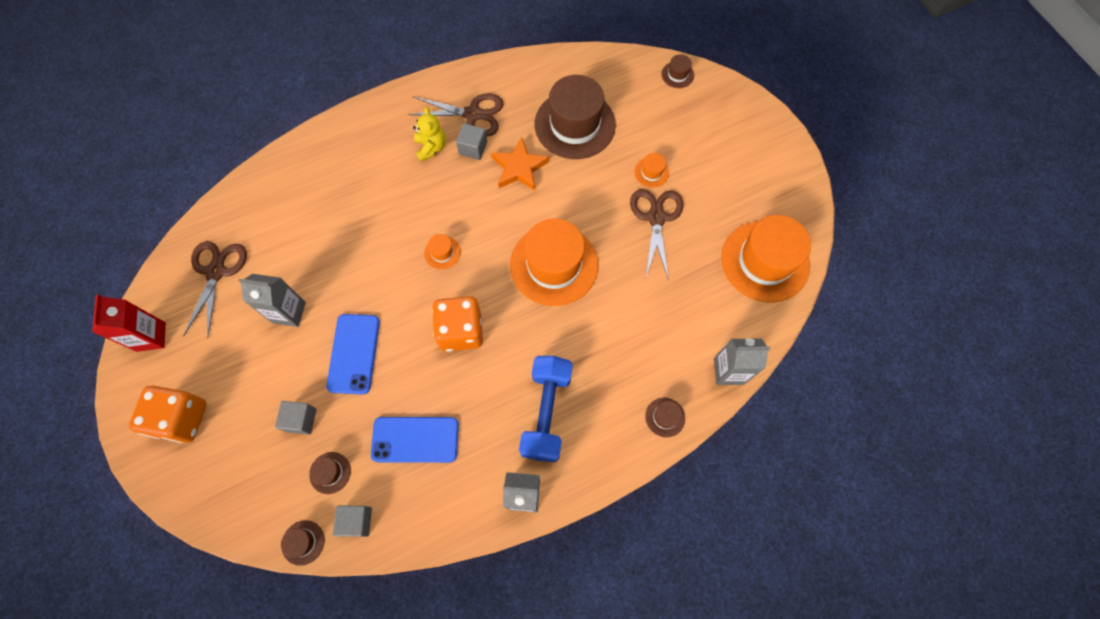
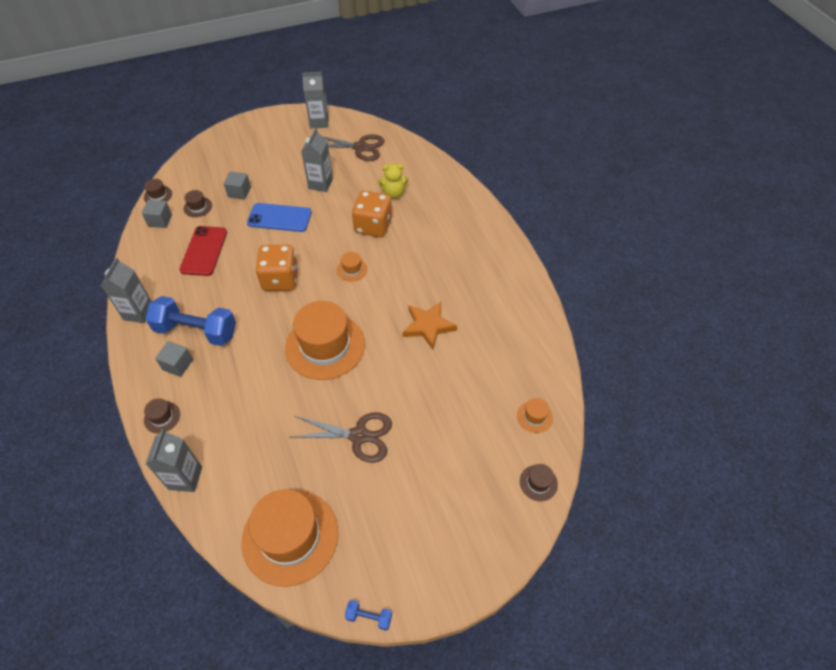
camera: 95 degrees right, 15 degrees down
red carton [92,294,166,352] -> grey carton [302,72,328,128]
orange dice [129,386,206,443] -> orange dice moved to [352,190,392,238]
blue phone [371,417,459,463] -> red phone [179,226,227,276]
brown scissors [408,93,504,136] -> none
yellow teddy bear [413,107,446,162] -> yellow teddy bear moved to [378,164,408,199]
grey cube [456,123,487,160] -> grey cube moved to [155,341,193,377]
brown hat [535,75,616,159] -> none
orange hat [635,153,669,188] -> orange hat moved to [517,398,553,433]
none -> blue dumbbell [345,600,392,630]

